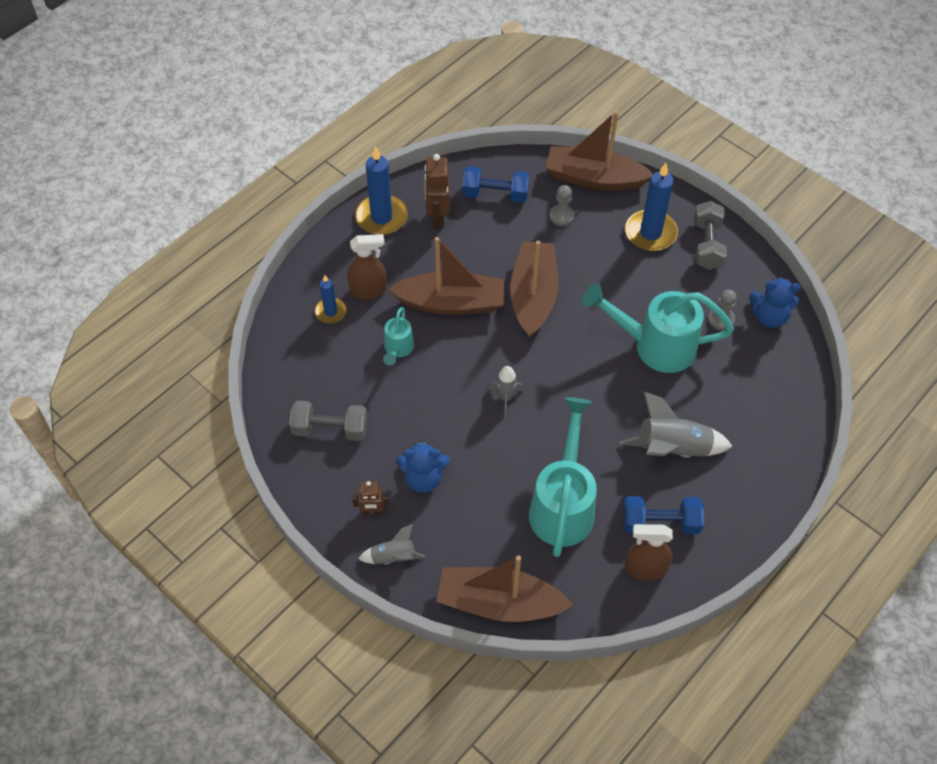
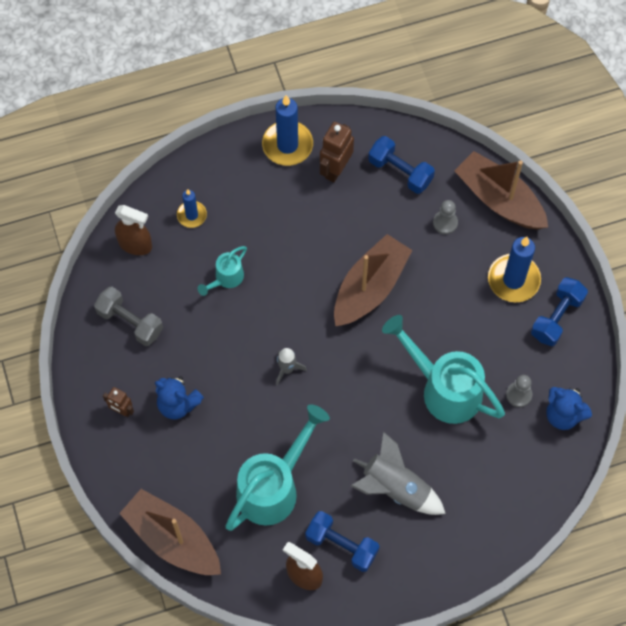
camera: 30 degrees right, 10 degrees up
brown spray bottle [347,234,387,299] -> brown spray bottle moved to [115,205,152,255]
grey rocket [358,524,425,565] -> none
brown boat [388,237,504,315] -> none
grey dumbbell [694,201,727,270] -> blue dumbbell [531,277,588,346]

